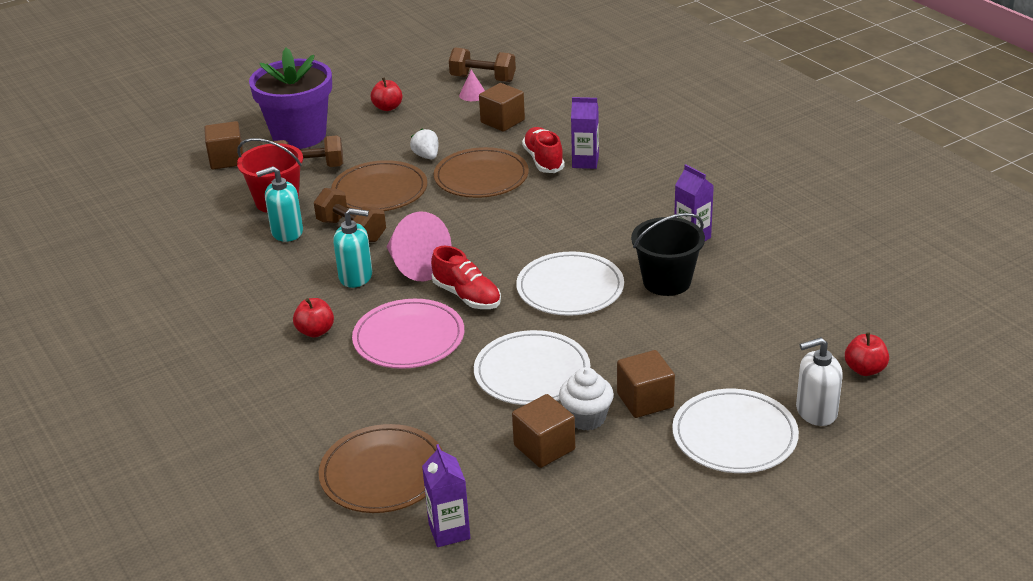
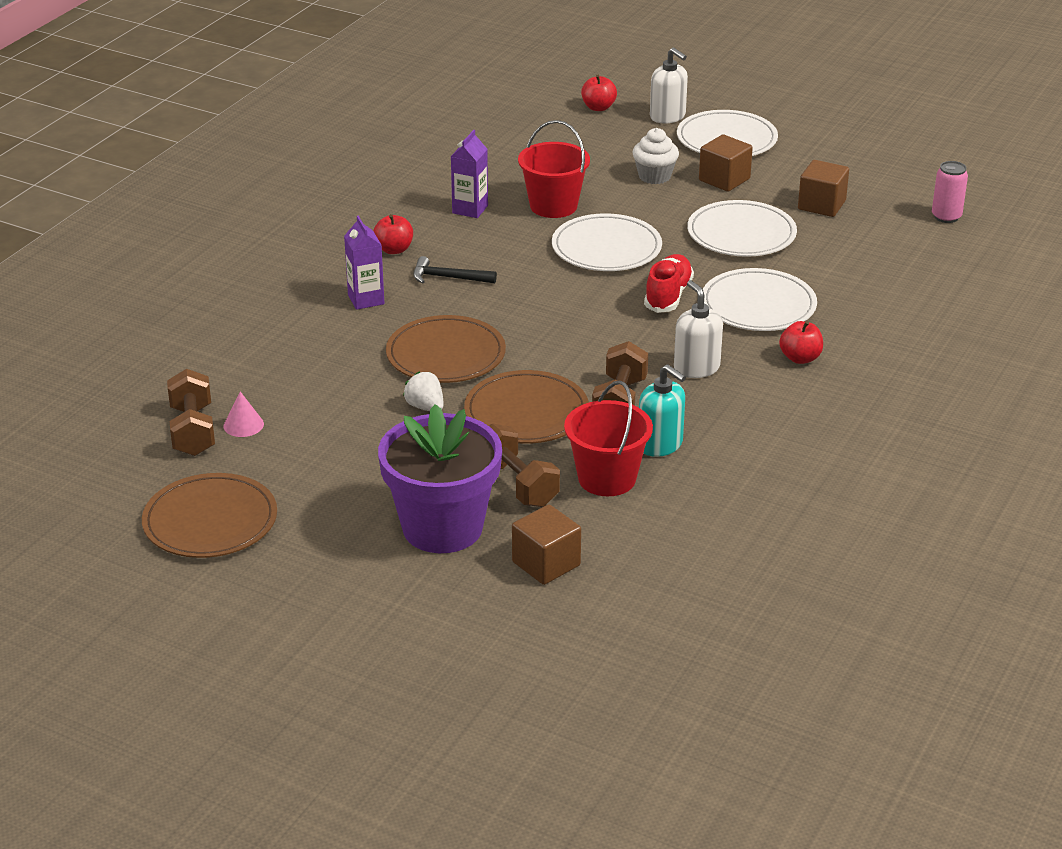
camera: 120 degrees left, 0 degrees up
brown plate [319,424,443,513] -> brown plate moved to [142,473,277,558]
turquoise soap dispenser [333,208,372,288] -> white soap dispenser [674,280,723,378]
pink plate [352,299,464,369] -> white plate [703,268,817,331]
red apple [371,78,402,111] -> red apple moved to [373,214,413,254]
pink cone [386,211,451,281] -> none
white strawberry [410,129,438,160] -> white strawberry turned 105 degrees clockwise [403,372,444,411]
purple carton [422,444,470,547] -> pink can [932,161,968,223]
brown cube [479,83,525,132] -> none
red shoe [522,127,565,173] -> none
white cupcake [559,367,614,431] -> white cupcake moved to [632,128,679,184]
black bucket [631,213,705,296] -> red bucket [518,120,590,218]
none -> black hammer [413,256,497,283]

